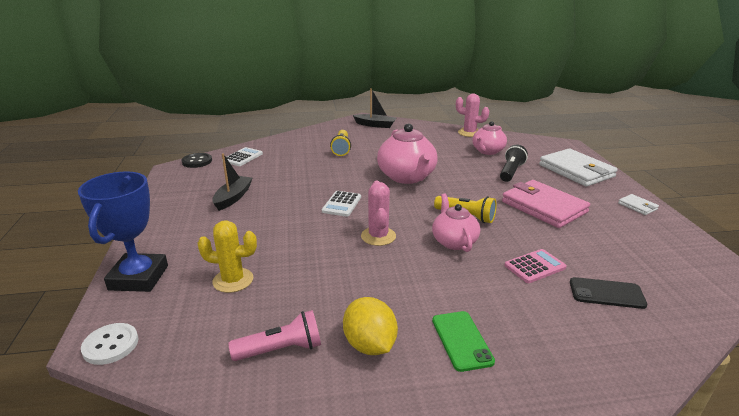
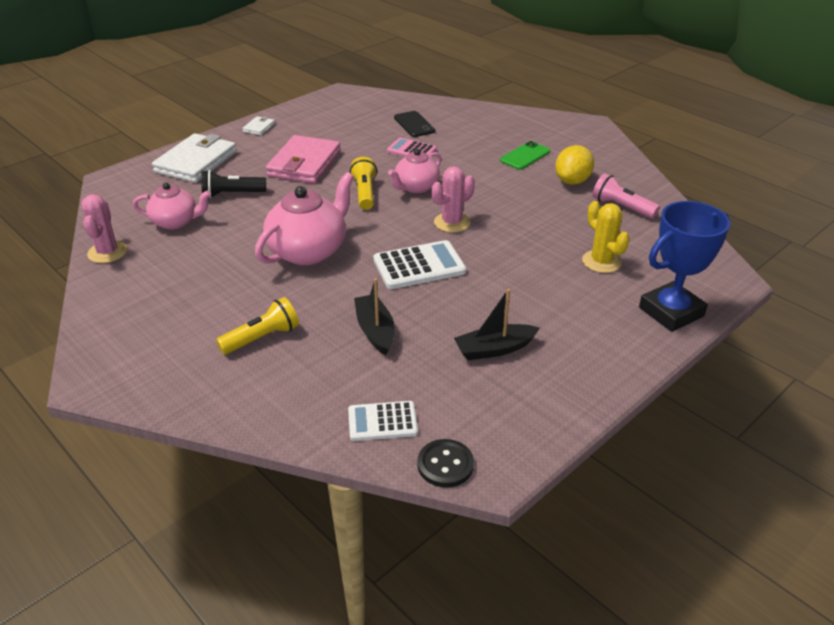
camera: 125 degrees left, 10 degrees up
white button [81,323,138,365] -> none
white calculator [322,191,361,217] -> white calculator [373,240,466,289], size x1.54
black boat [353,88,396,128] -> black boat moved to [354,278,395,355]

